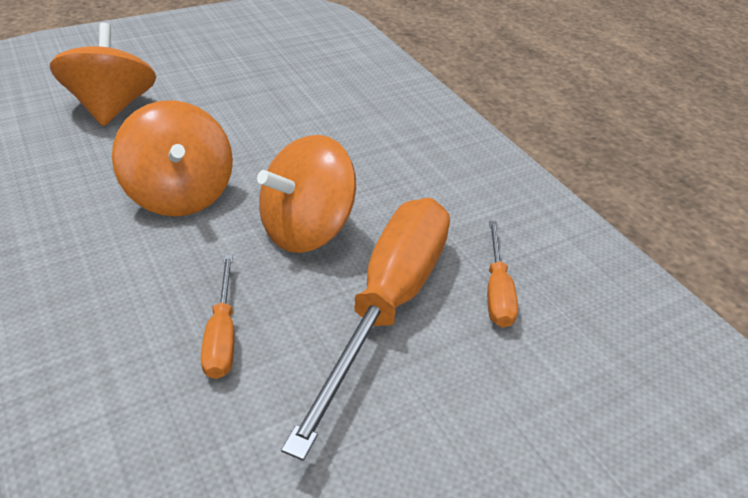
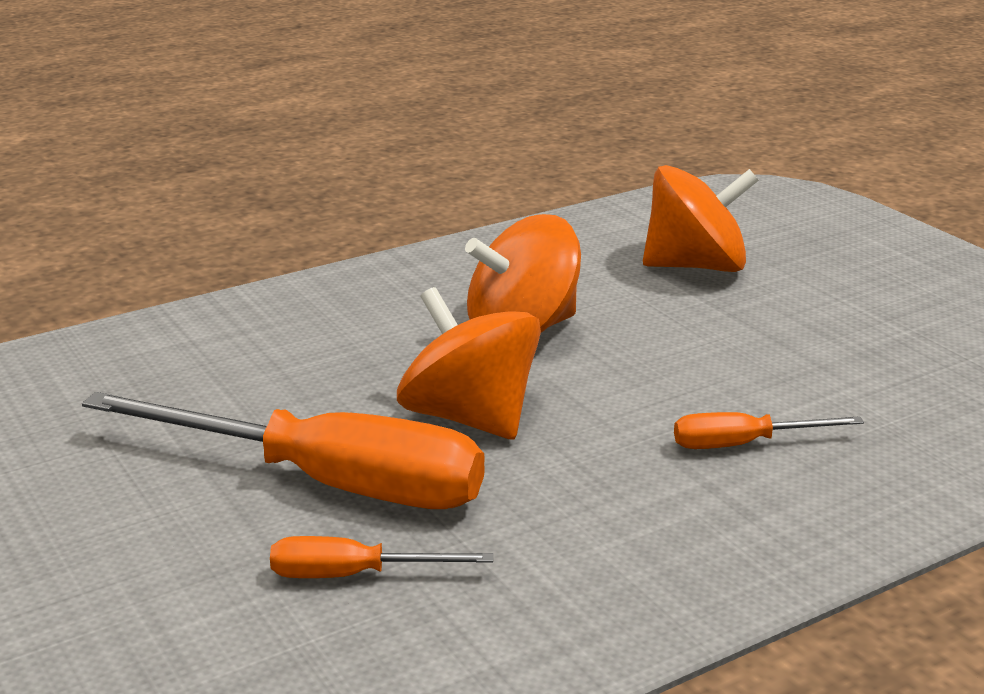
camera: 90 degrees right, 15 degrees down
orange screwdriver [201,255,235,379] -> orange screwdriver moved to [674,412,864,449]

